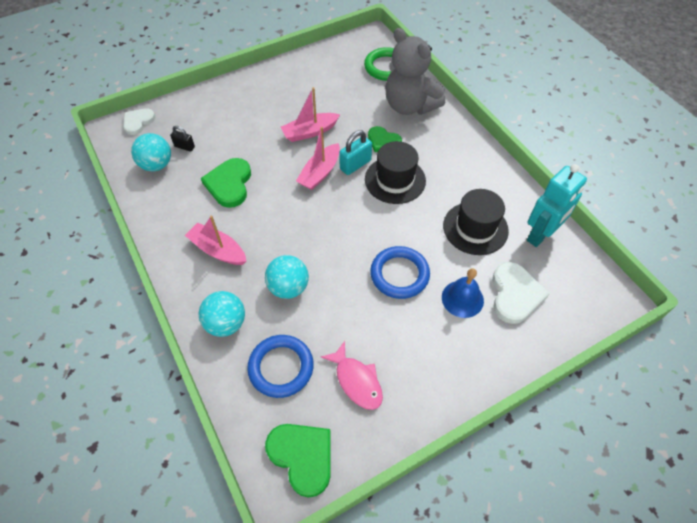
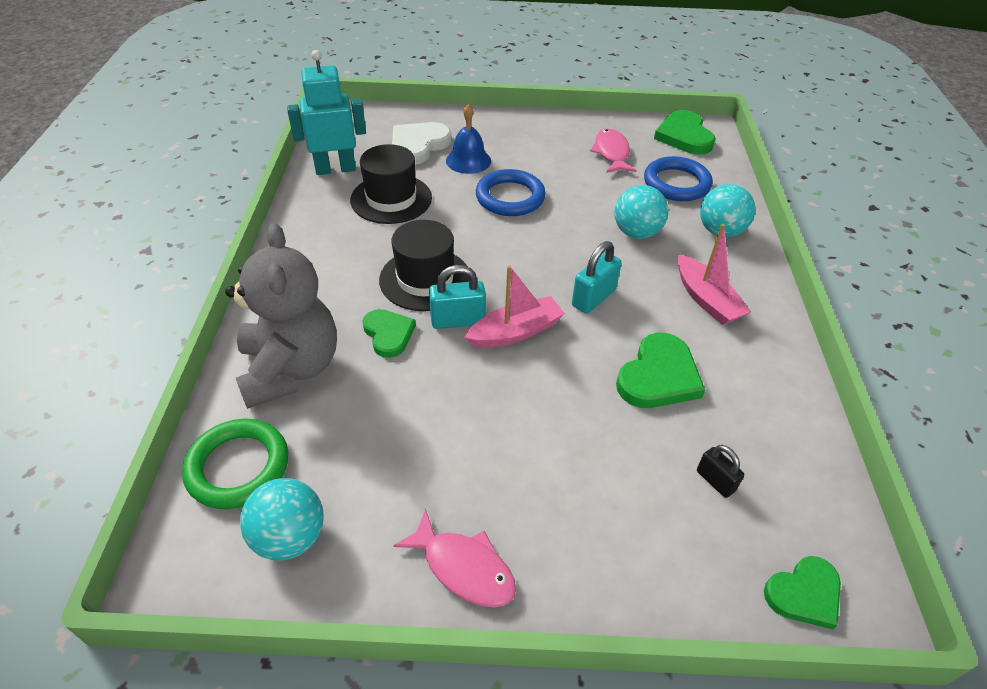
camera: 150 degrees left, 10 degrees down
white heart [123,108,155,135] -> green heart [764,556,841,629]
turquoise ball [131,133,171,171] -> turquoise ball moved to [240,478,324,561]
pink boat [281,87,340,142] -> none
none -> pink fish [393,509,516,608]
none -> turquoise padlock [572,241,622,314]

